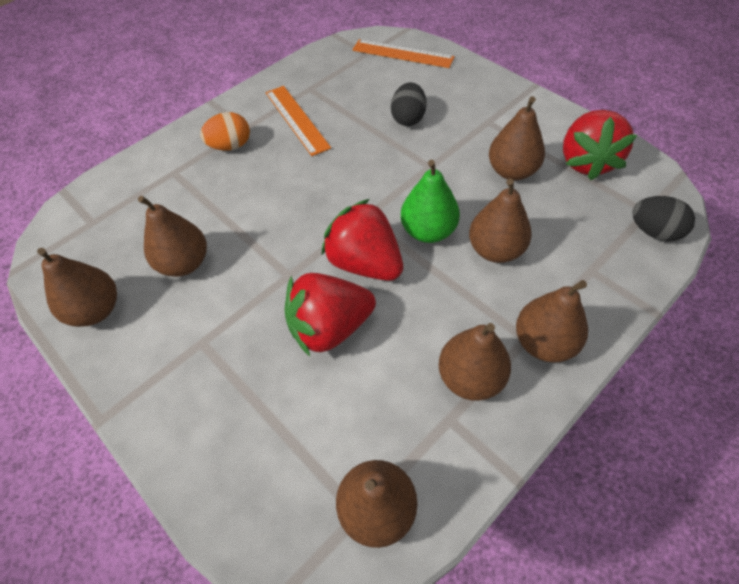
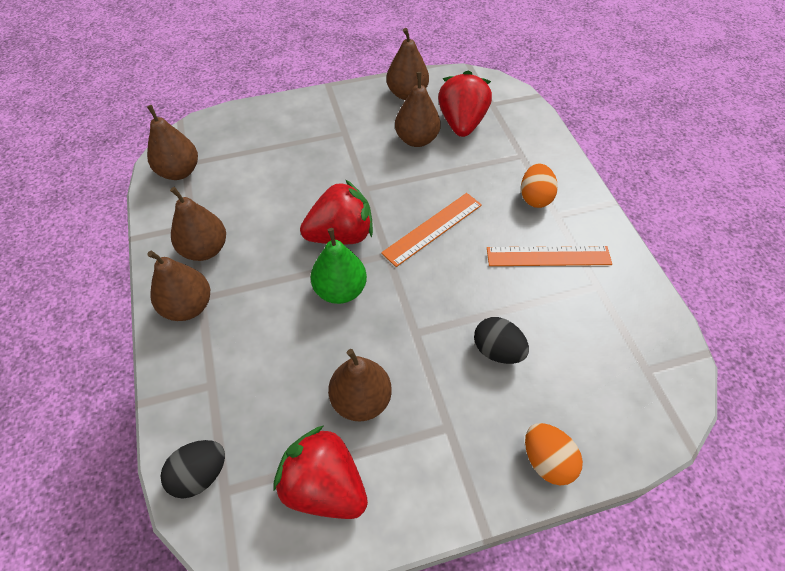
camera: 115 degrees right, 0 degrees up
red strawberry [285,273,376,356] -> red strawberry moved to [438,70,492,137]
orange ruler [352,39,455,68] -> orange ruler moved to [381,193,482,267]
brown pear [469,178,532,263] -> none
none -> orange egg [525,423,583,486]

